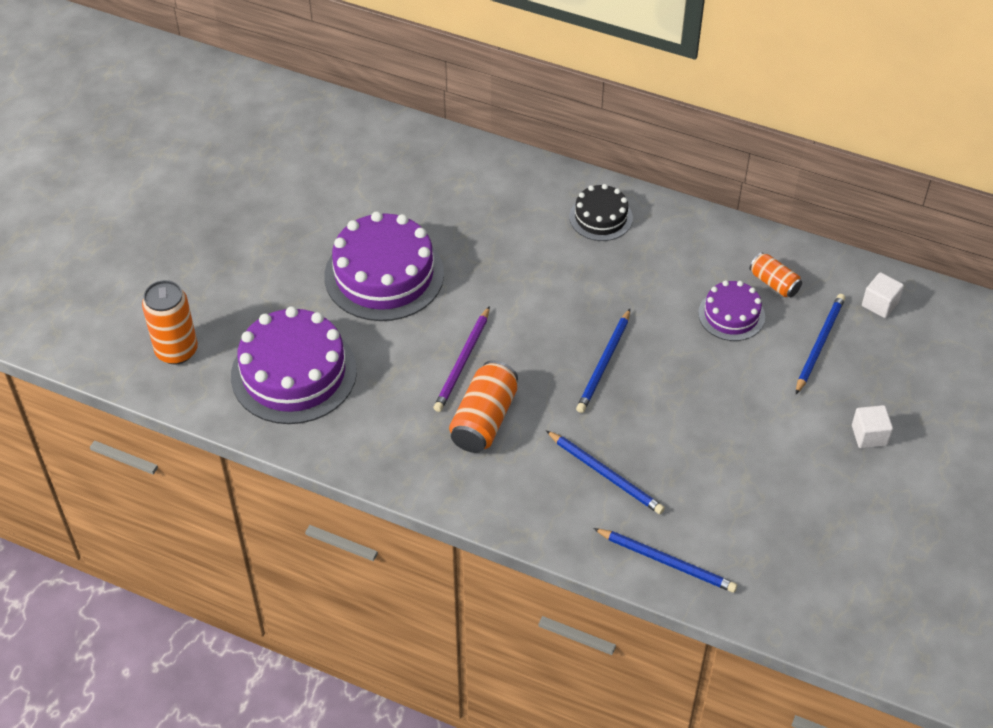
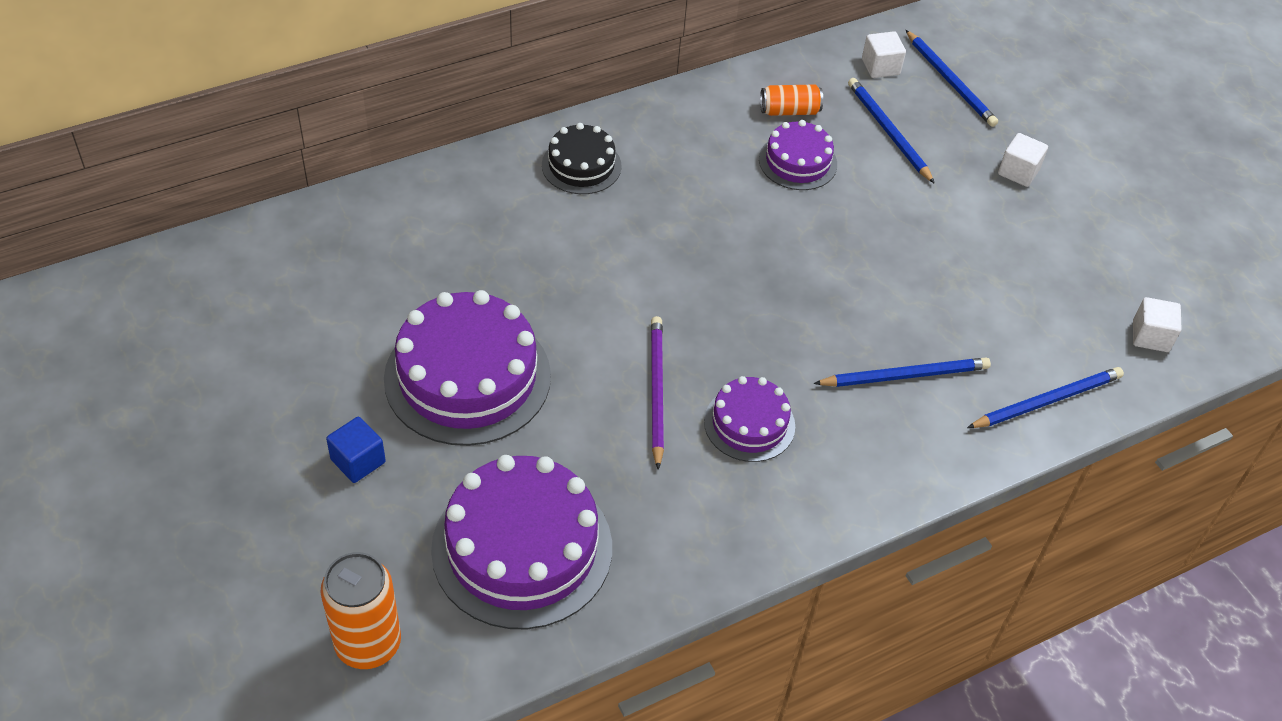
camera: 55 degrees left, 0 degrees up
purple pencil [434,306,490,412] -> purple pencil turned 150 degrees counterclockwise [651,316,664,470]
orange can [449,360,518,453] -> purple cake [704,376,795,462]
blue pencil [576,309,630,413] -> blue pencil moved to [906,30,998,127]
none -> blue cube [326,417,386,483]
none -> white cube [1133,297,1181,352]

